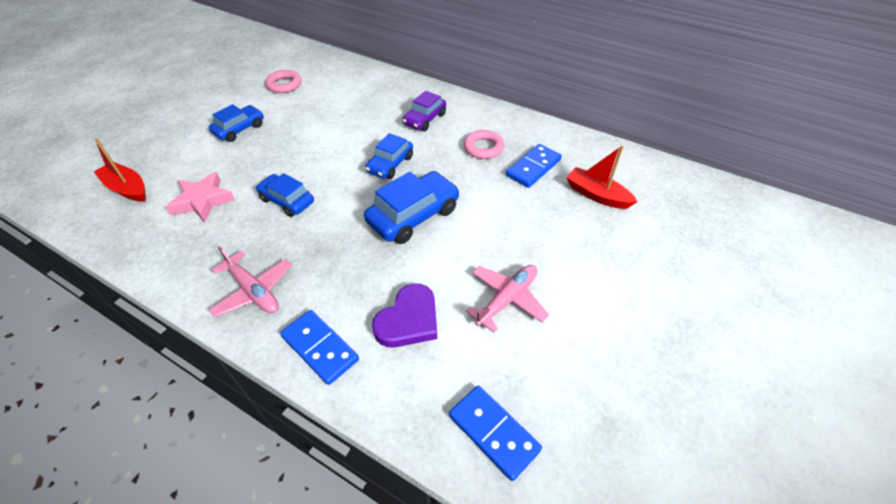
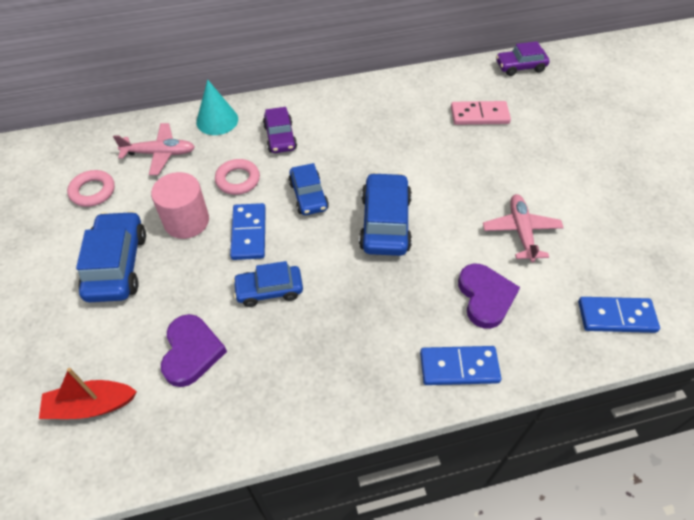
camera: 45 degrees left, 5 degrees up
pink star [166,172,235,223] -> purple heart [161,314,227,387]
blue car [209,104,264,142] -> blue car [76,211,146,302], size x1.55
pink plane [209,246,292,317] -> pink plane moved to [113,123,195,175]
pink ring [464,130,504,159] -> pink ring moved to [215,159,260,195]
blue domino [506,144,562,188] -> blue domino moved to [230,203,266,260]
red boat [566,145,638,209] -> pink domino [451,101,511,125]
none -> pink cylinder [151,172,209,239]
none -> turquoise cone [196,79,238,135]
none -> purple car [496,41,550,76]

